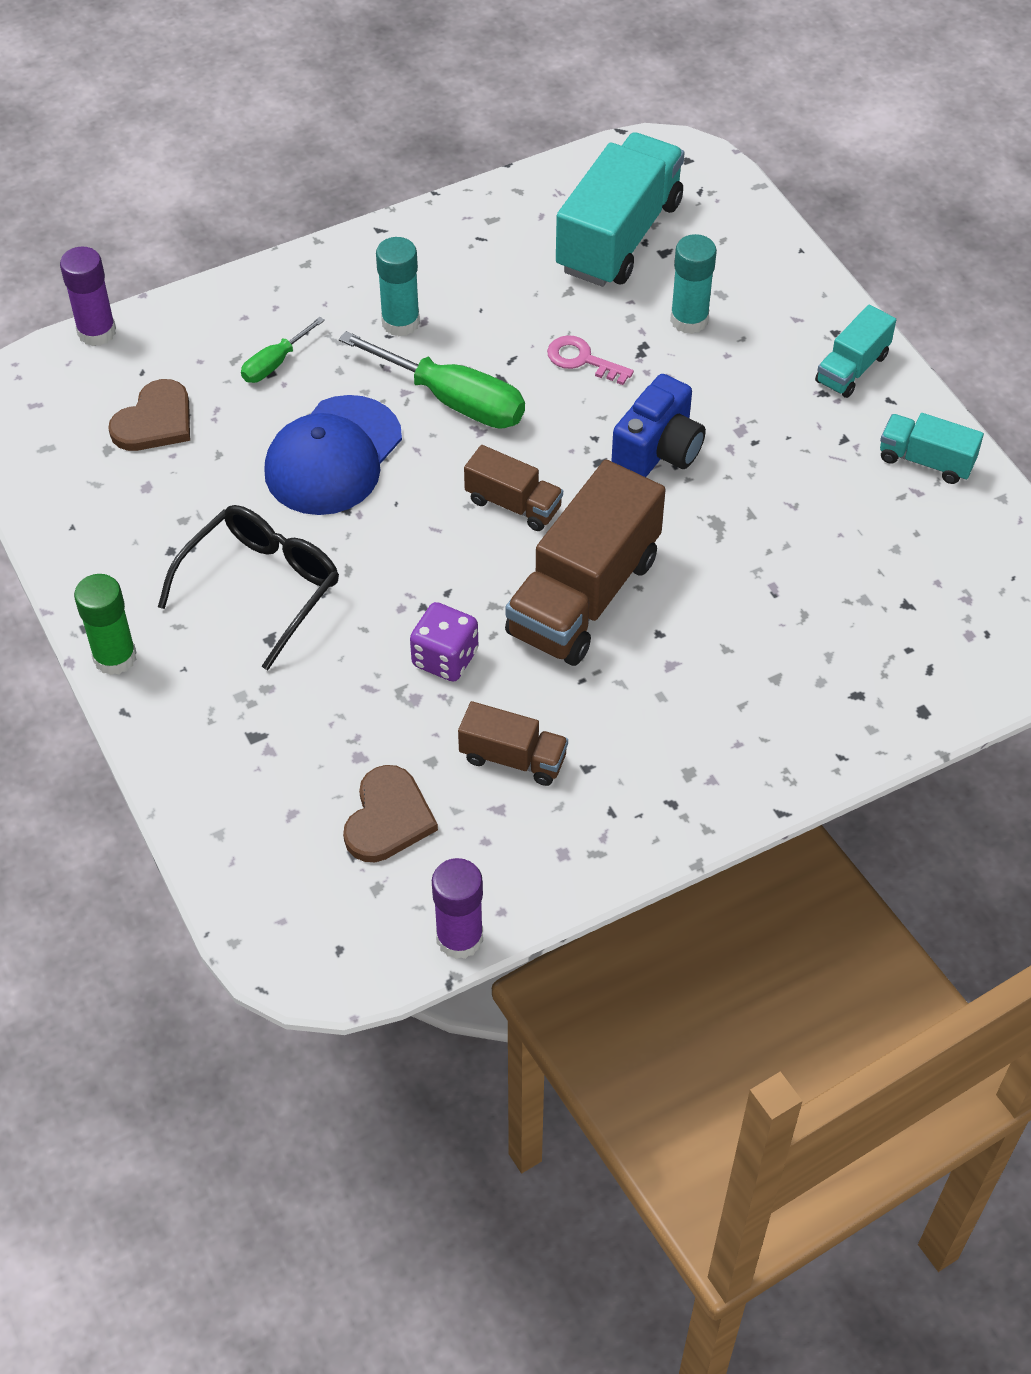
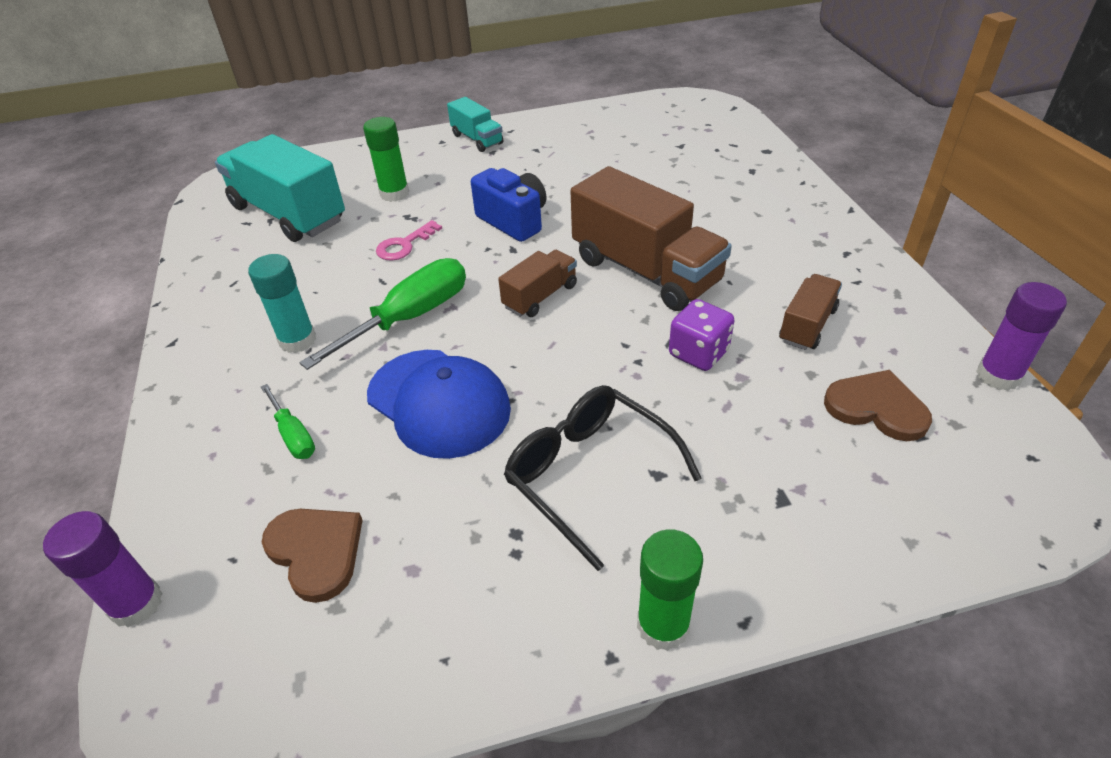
camera: 75 degrees left, 10 degrees down
turquoise glue stick [670,234,717,334] -> green glue stick [363,117,409,202]
turquoise truck [880,413,984,484] -> none

